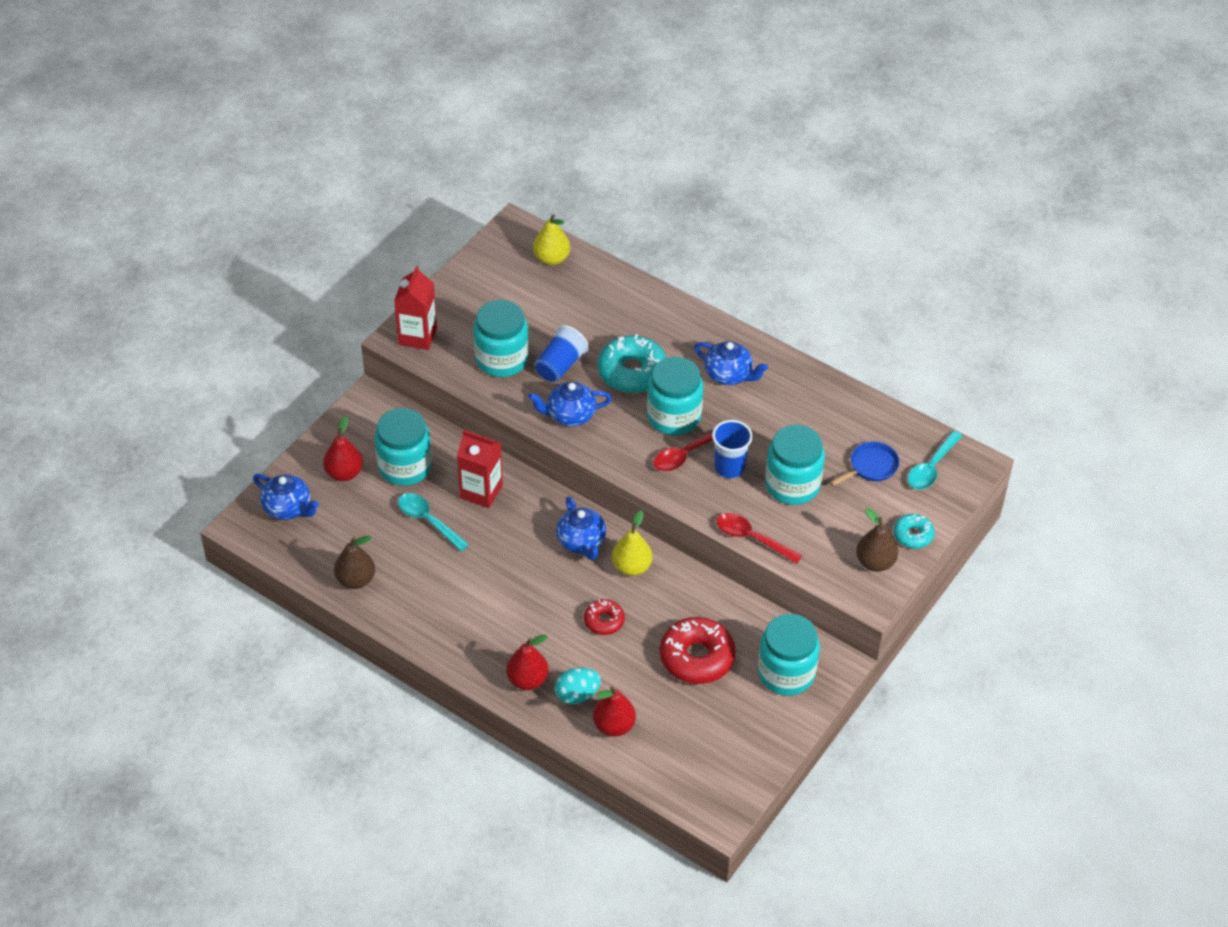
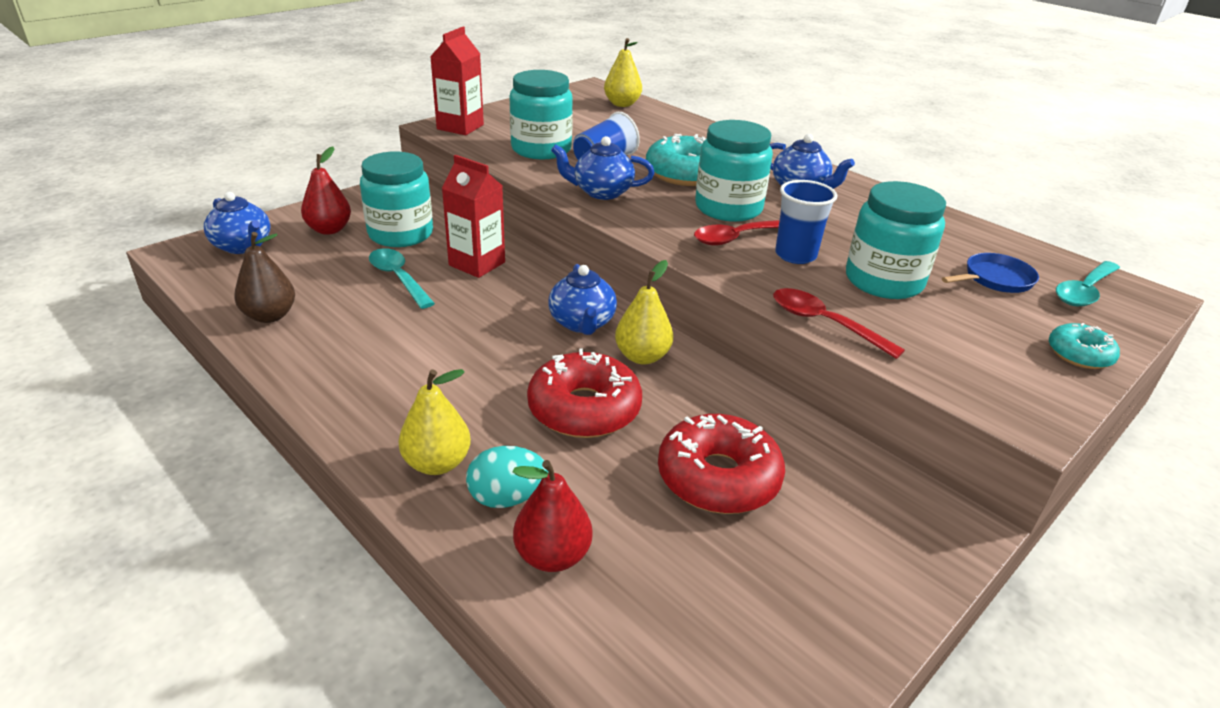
camera: 10 degrees right, 15 degrees down
red pear [506,635,549,690] -> yellow pear [398,369,471,475]
red donut [584,599,625,635] -> red donut [527,349,642,438], size x1.83
turquoise jar [758,614,820,696] -> none
brown pear [856,508,898,572] -> none

